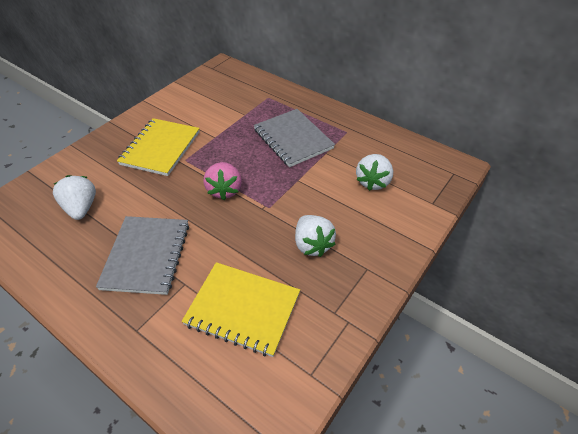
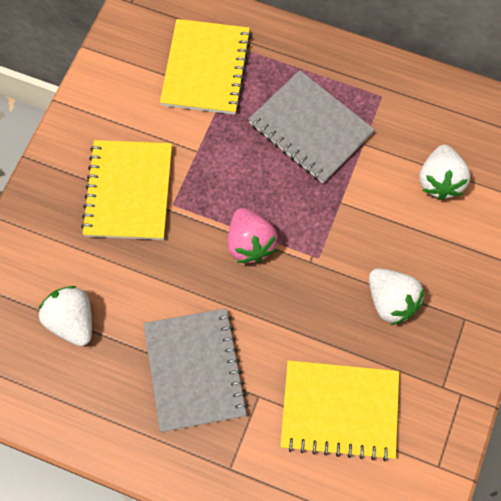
camera: 15 degrees left, 20 degrees up
none -> yellow notebook [160,19,252,115]

